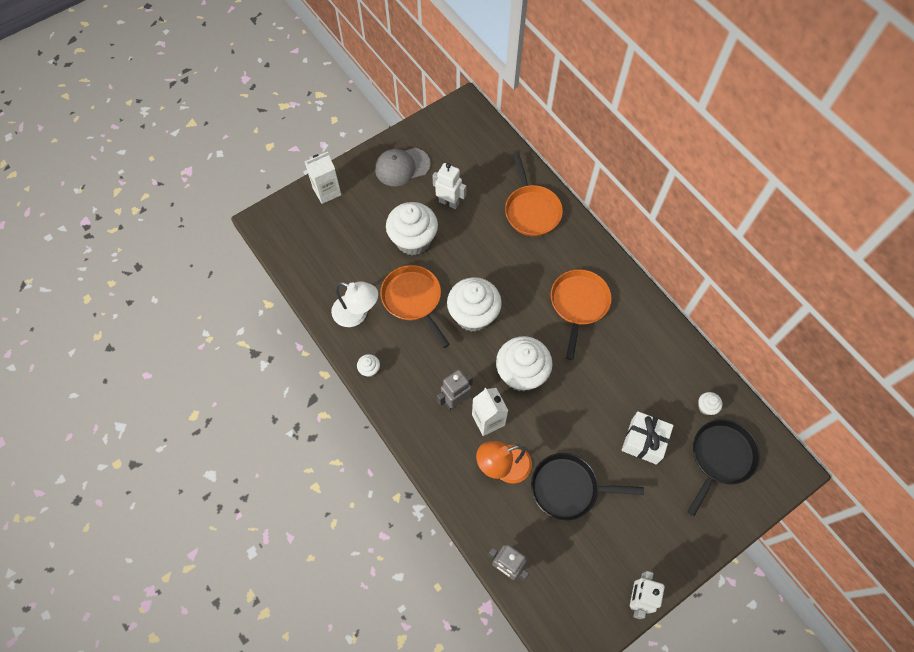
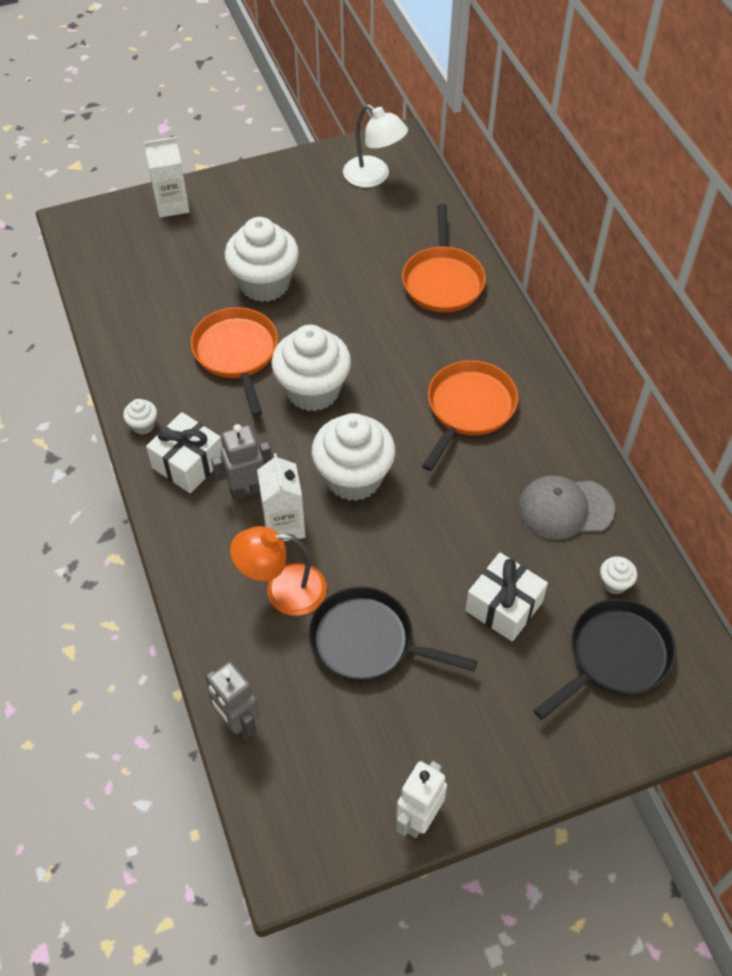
camera: 15 degrees right, 10 degrees down
white lamp [331,281,378,327] -> white lamp moved to [343,104,408,188]
grey cap [375,148,431,186] -> grey cap moved to [518,475,615,540]
white robot [432,163,466,209] -> none
none -> white gift [146,412,223,493]

